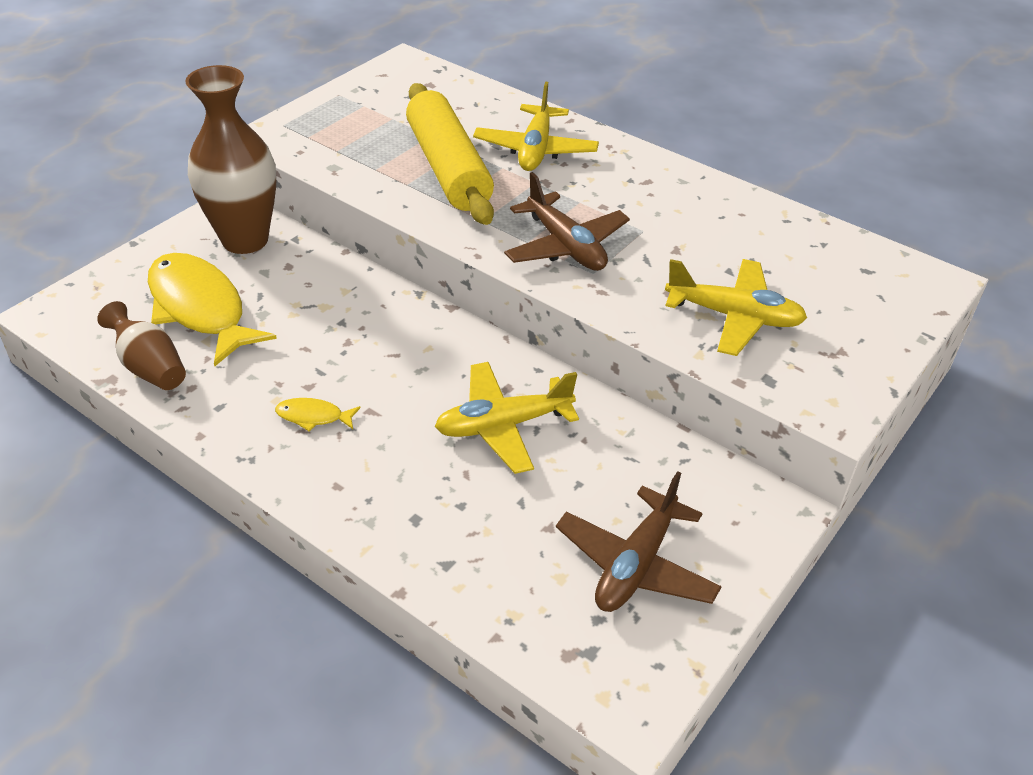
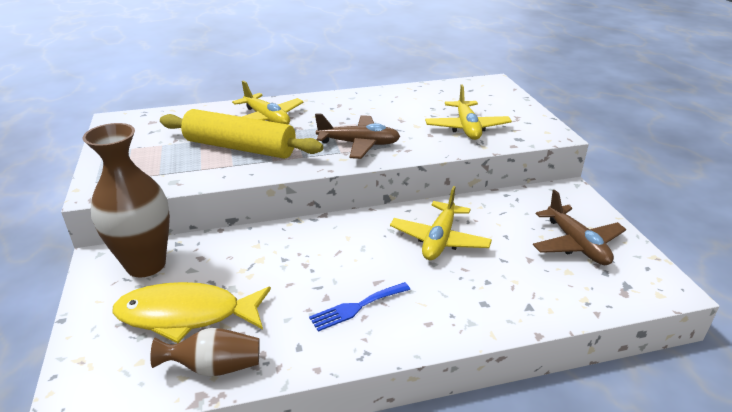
camera: 50 degrees left, 10 degrees down
yellow fish [275,398,361,431] -> blue fork [309,282,410,332]
yellow plane [665,259,807,356] -> yellow plane turned 120 degrees clockwise [425,84,512,140]

